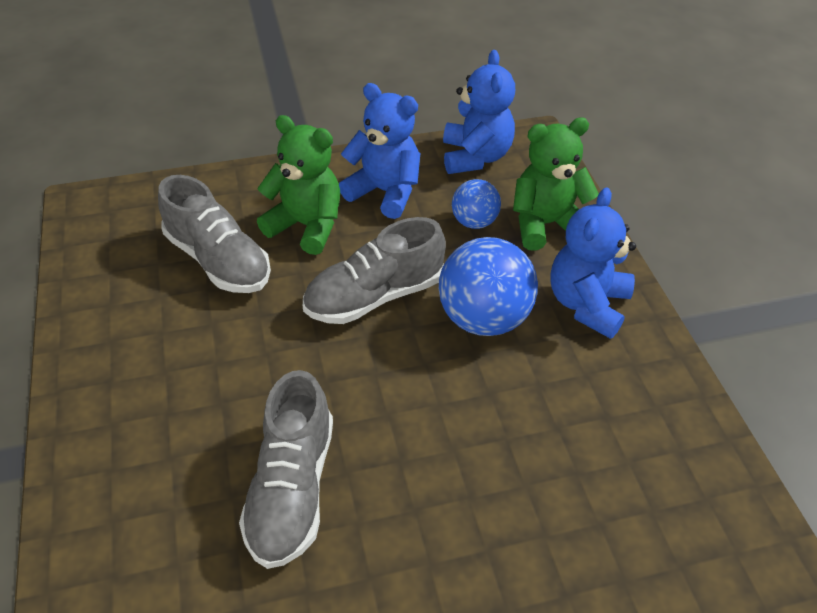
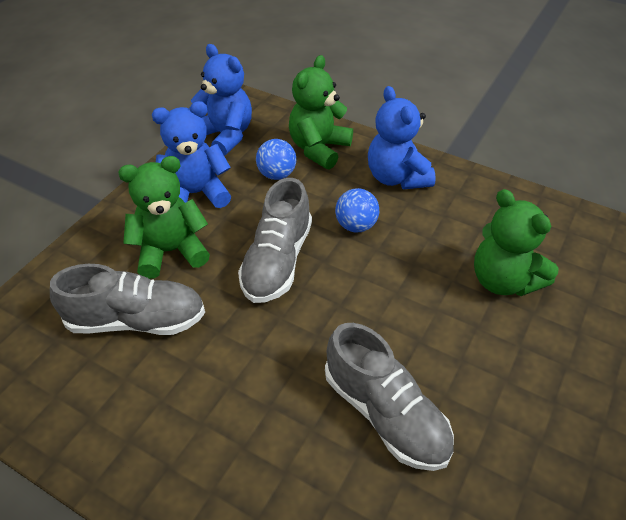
camera: 45 degrees left, 0 degrees up
blue ball [439,237,538,336] -> blue ball [335,188,379,232], size x0.57
none -> green teddy bear [474,189,559,296]

